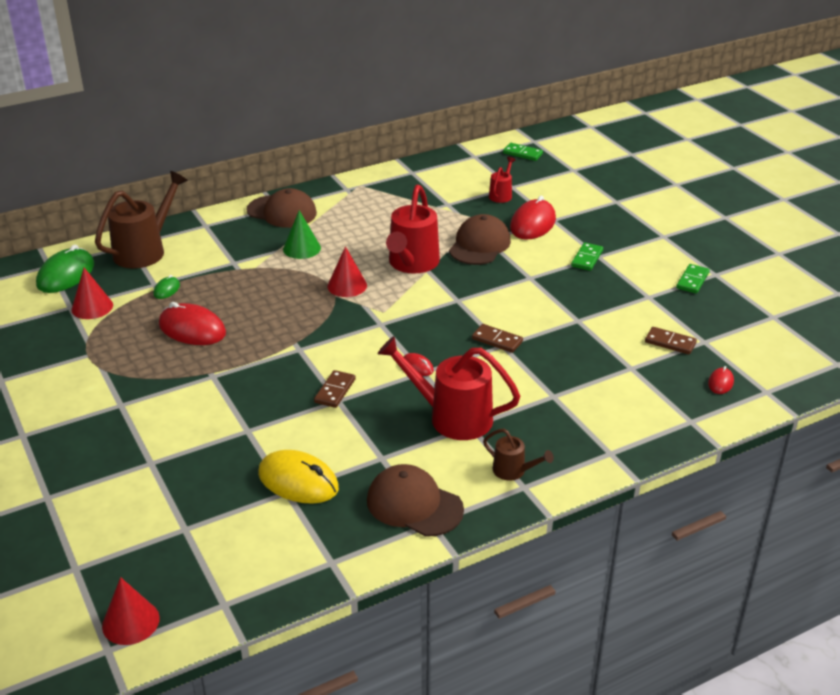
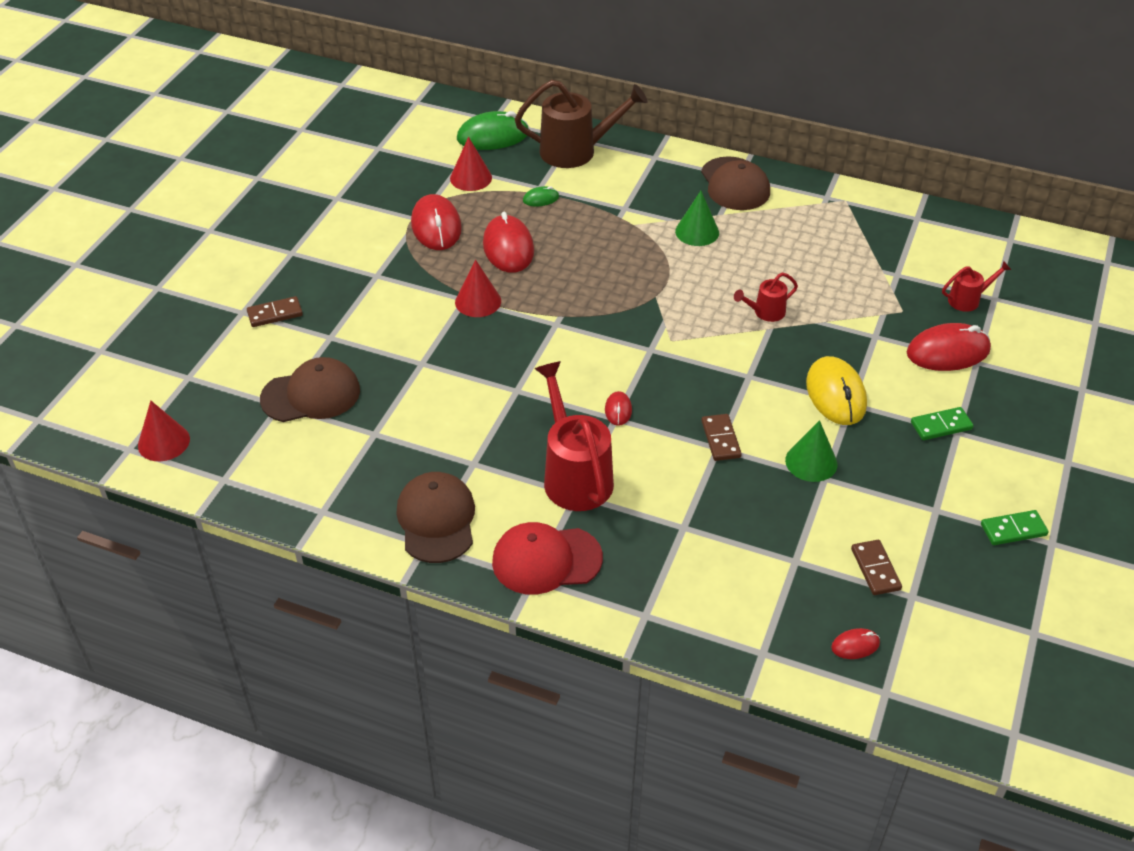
camera: 50 degrees right, 10 degrees up
yellow mouse [258,450,339,504] -> yellow mouse moved to [806,356,867,425]
brown domino [314,370,356,408] -> brown domino moved to [247,296,303,327]
red cone [327,246,367,297] -> red cone moved to [455,260,501,317]
red watering can [386,185,440,274] -> red watering can [734,273,798,322], size x0.50
brown cap [449,214,511,265] -> brown cap moved to [260,357,360,422]
brown watering can [483,429,554,480] -> red cap [492,522,603,595]
green domino [503,143,543,161] -> none
none -> red mouse [411,194,462,250]
none -> green cone [785,420,837,482]

